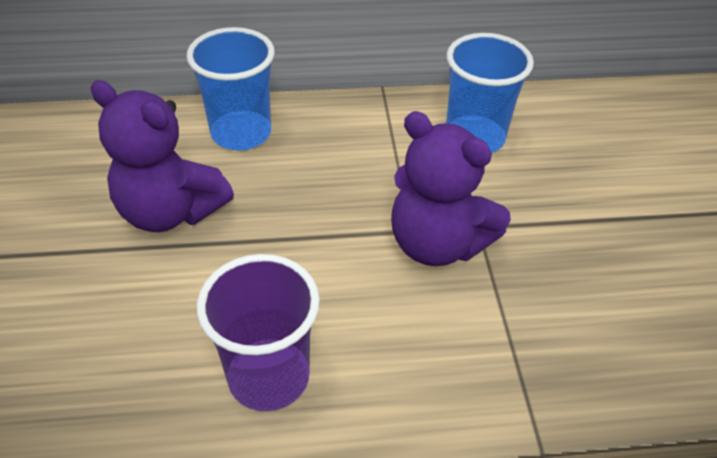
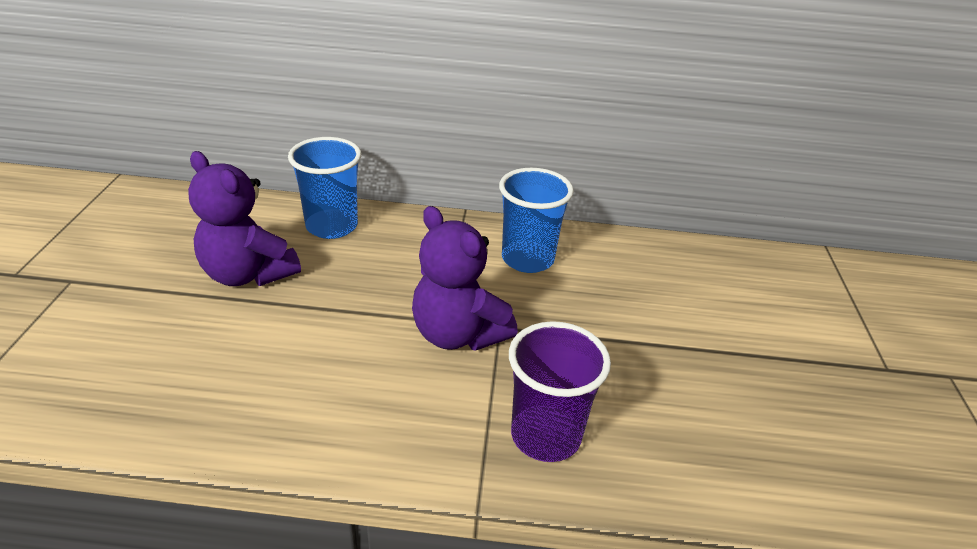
camera: 10 degrees right, 10 degrees down
purple cup [197,254,320,411] -> purple cup moved to [509,321,611,462]

